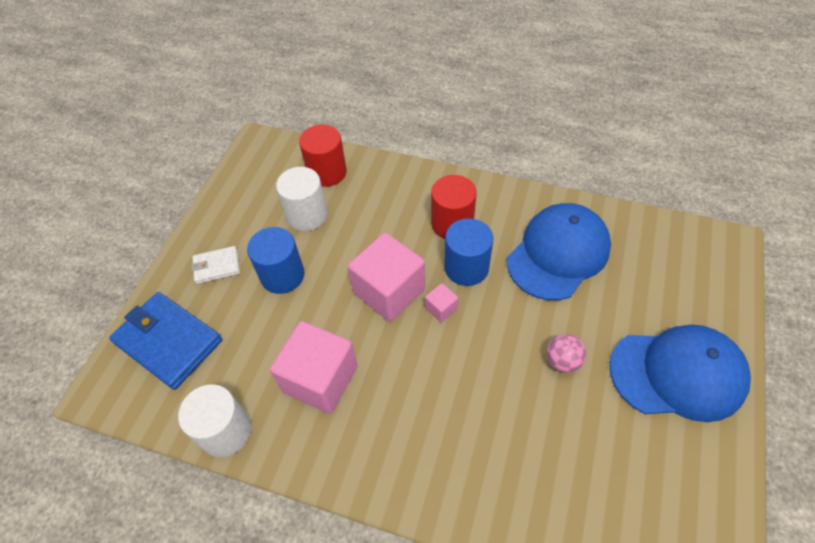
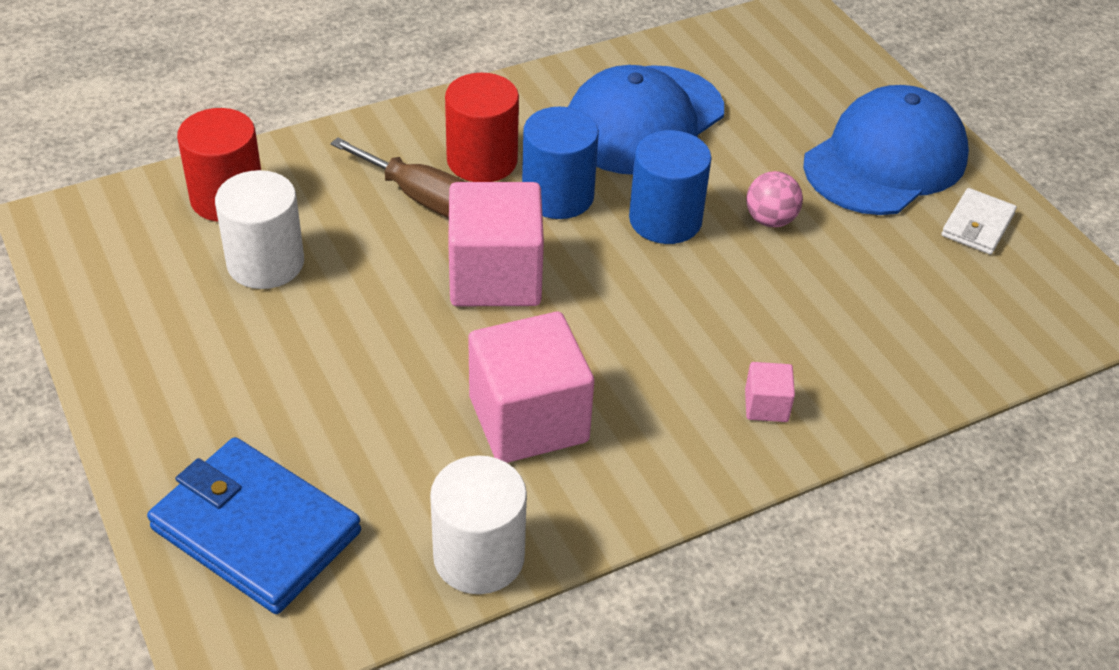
camera: 50 degrees left, 10 degrees down
blue wallet [109,292,222,390] -> blue wallet turned 45 degrees clockwise [147,437,361,614]
white wallet [191,246,240,284] -> white wallet moved to [941,188,1017,254]
blue cylinder [247,227,304,294] -> blue cylinder moved to [629,130,711,244]
pink cube [425,283,458,323] -> pink cube moved to [745,362,795,422]
blue cap [507,203,611,300] -> blue cap turned 135 degrees counterclockwise [568,65,724,175]
none -> brown screwdriver [330,137,465,218]

